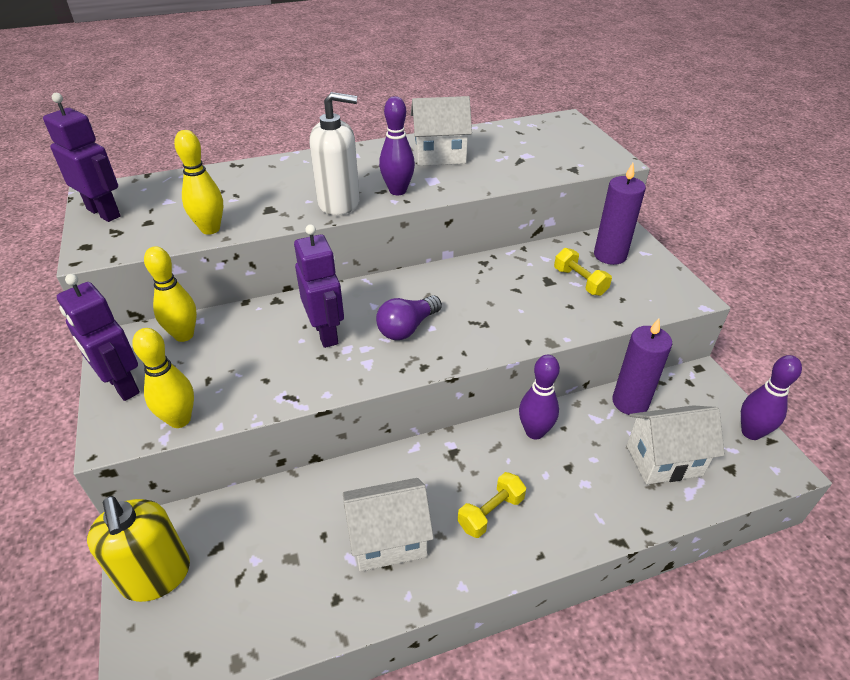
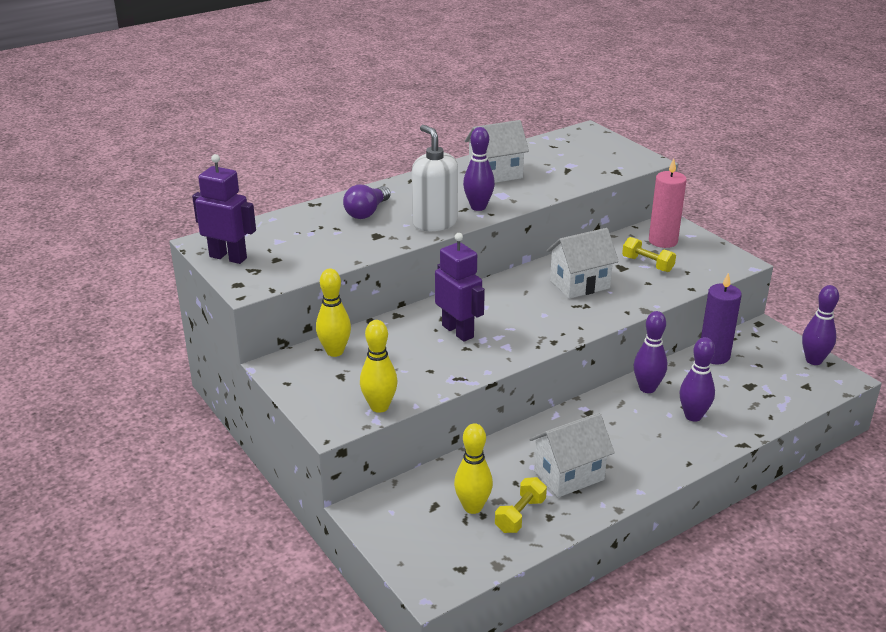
camera: 15 degrees left, 10 degrees down
purple robot [57,274,140,401] -> none
yellow soap dispenser [87,496,190,602] -> none
yellow bowling pin [174,130,223,235] -> yellow bowling pin moved to [454,423,493,514]
white soap dispenser [310,92,360,216] -> white soap dispenser turned 105 degrees counterclockwise [412,125,458,231]
purple light bulb [376,295,442,340] -> purple light bulb moved to [343,184,391,219]
yellow dumbbell [458,472,526,538] -> yellow dumbbell moved to [495,477,547,533]
purple candle [594,163,646,265] -> pink candle [649,159,687,248]
white house [627,405,725,484] -> white house moved to [547,228,619,299]
none -> purple bowling pin [680,337,715,422]

